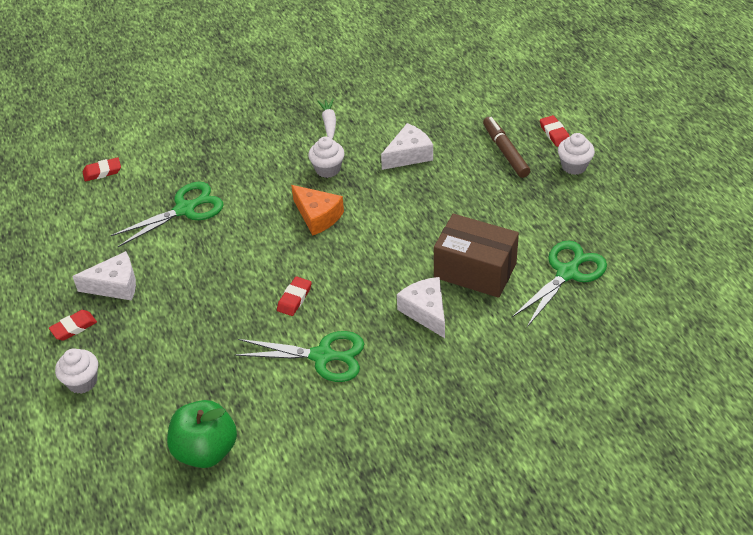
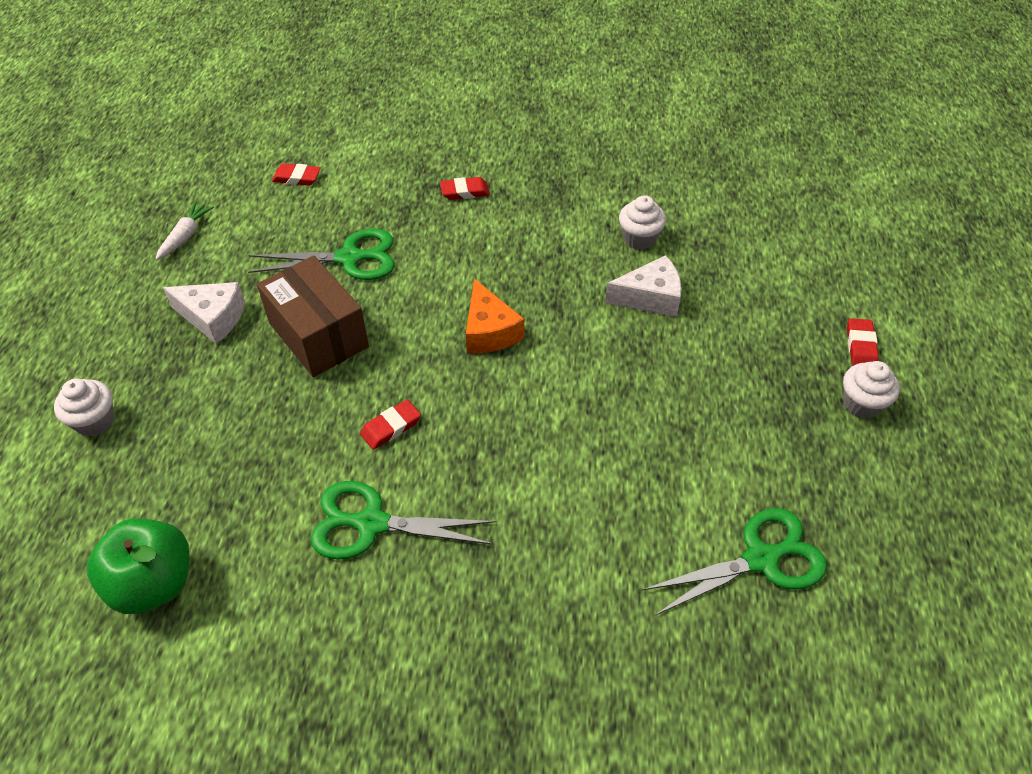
camera: 25 degrees right, 5 degrees up
red eraser [49,310,97,341] -> red eraser moved to [440,177,490,200]
green scissors [234,331,364,382] -> green scissors turned 150 degrees clockwise [311,481,496,560]
white cupcake [308,136,345,178] -> white cupcake moved to [619,195,666,250]
white carrot [318,99,336,139] -> white carrot moved to [155,202,214,260]
white cheese [397,277,445,338] -> none
brown box [434,214,519,298] -> brown box moved to [257,256,369,377]
brown marker [483,117,530,178] -> none

